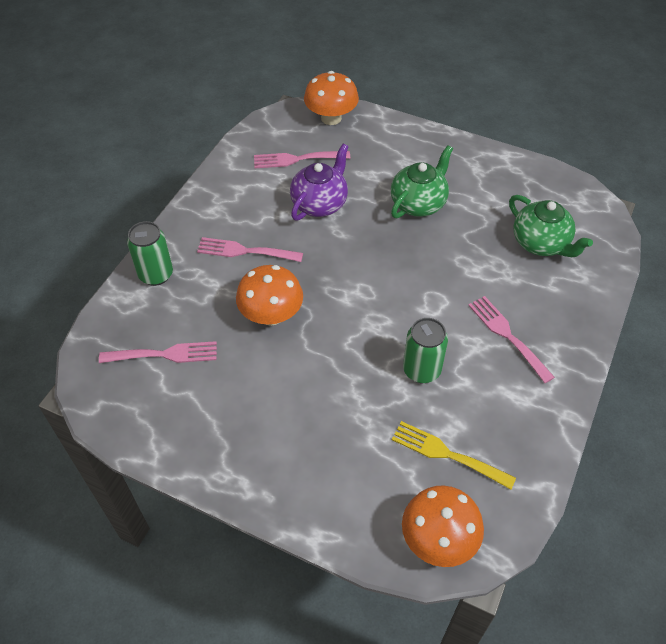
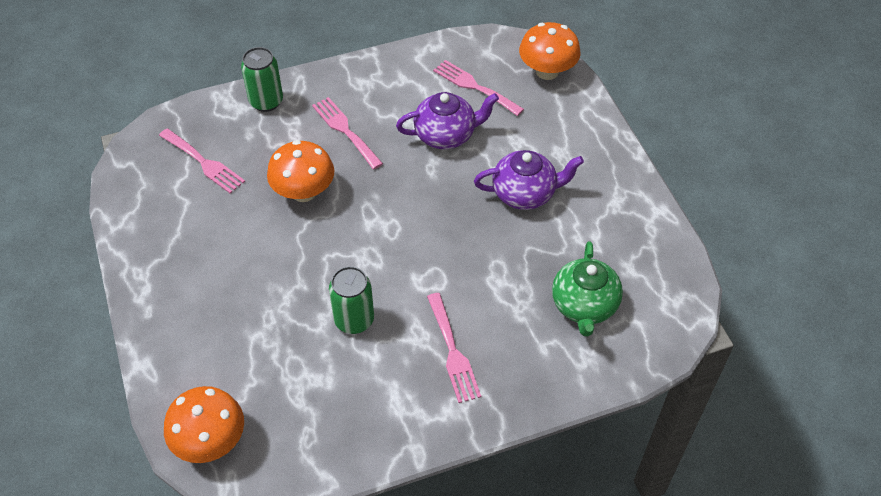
camera: 45 degrees right, 0 degrees up
green teapot [391,145,453,218] -> purple teapot [474,150,584,210]
yellow fork [392,421,516,489] -> none
pink fork [468,296,555,383] -> pink fork turned 150 degrees clockwise [427,293,481,403]

